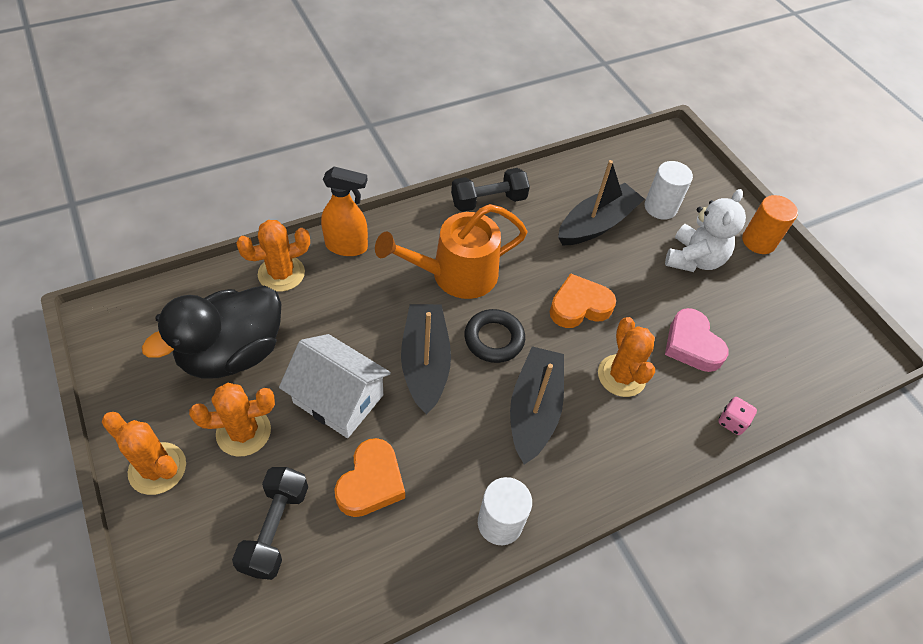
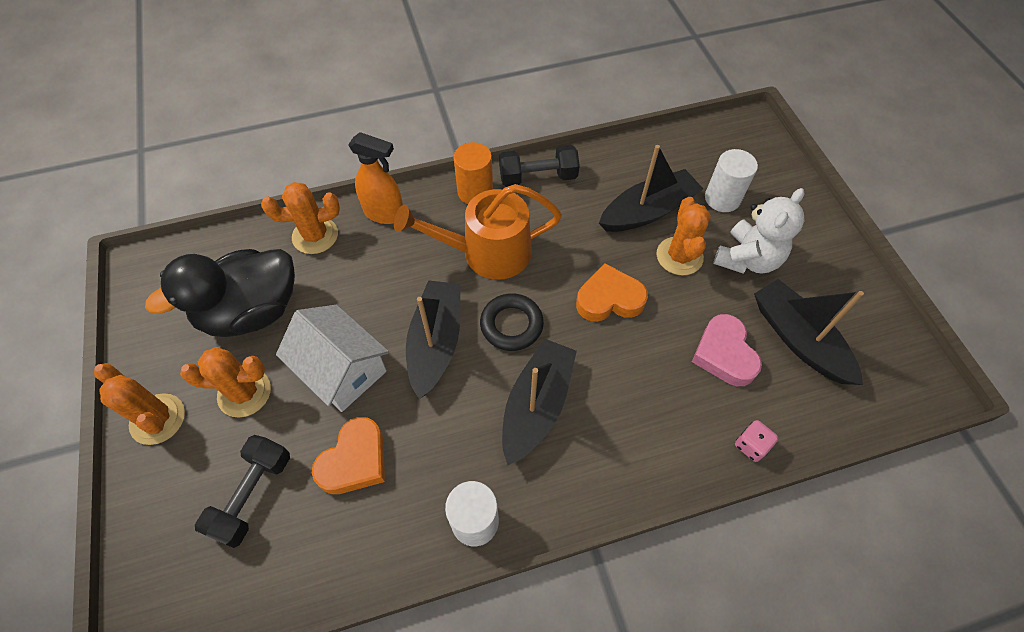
camera: 15 degrees right, 5 degrees up
orange cactus [598,317,655,397] -> orange cactus moved to [657,197,711,275]
orange cylinder [742,195,798,254] -> orange cylinder moved to [453,142,493,204]
none -> black boat [754,279,864,385]

